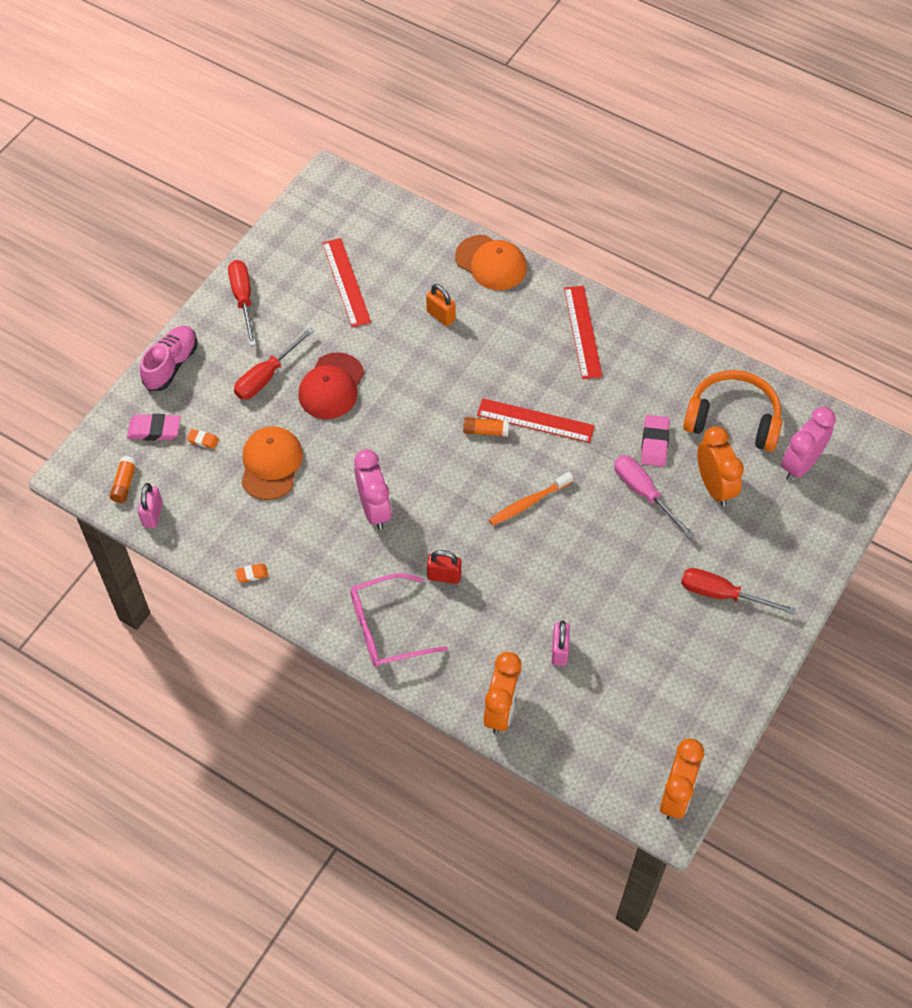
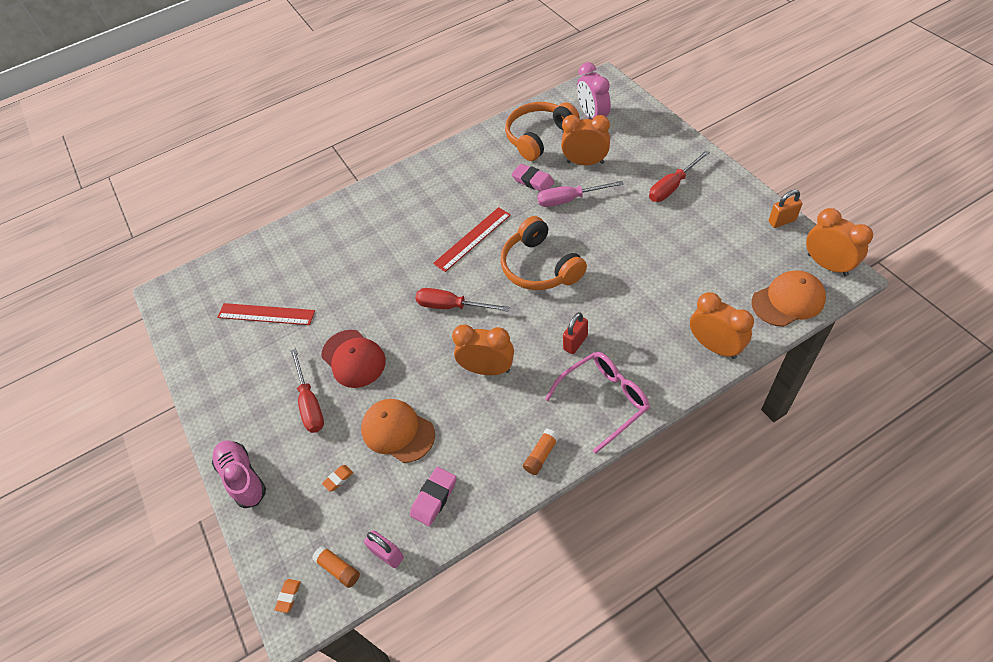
camera: 55 degrees left, 5 degrees down
pink eraser [127,414,180,441] -> pink eraser moved to [410,467,456,526]
red screwdriver [228,260,256,346] -> red screwdriver moved to [415,288,509,311]
orange eraser [235,564,268,583] -> orange eraser moved to [275,579,301,613]
pink glasses [351,573,448,667] -> pink glasses turned 135 degrees counterclockwise [545,352,650,454]
pink clock [354,449,392,530] -> orange clock [452,324,514,375]
orange padlock [426,284,456,326] -> orange padlock moved to [769,190,803,228]
orange cap [455,235,527,290] -> orange cap moved to [752,270,826,327]
orange glue stick [463,417,509,437] -> orange glue stick moved to [523,429,559,475]
orange toothbrush [489,472,573,526] -> orange headphones [500,216,587,290]
pink padlock [551,621,570,666] -> none
red ruler [564,286,603,379] -> none

